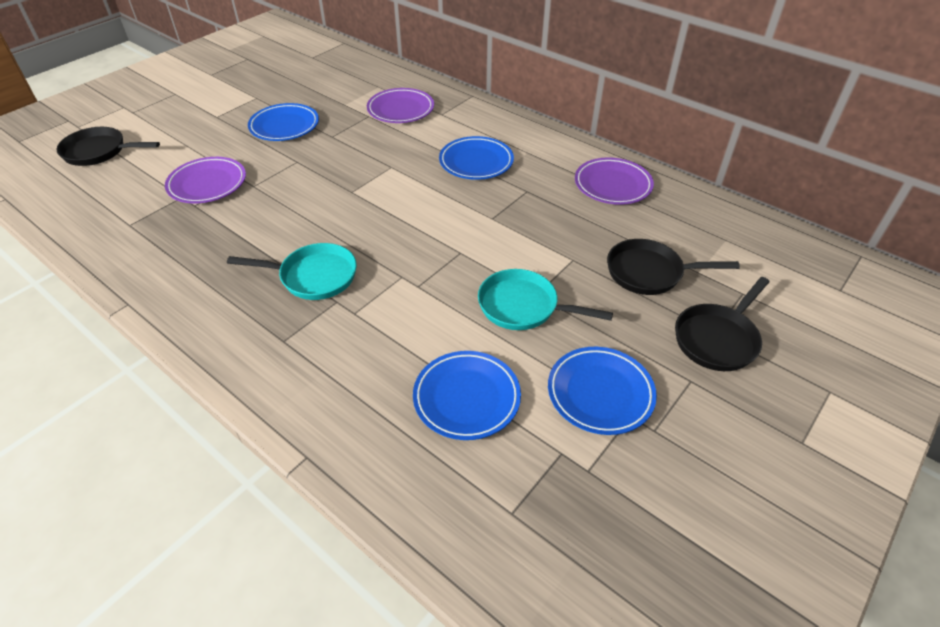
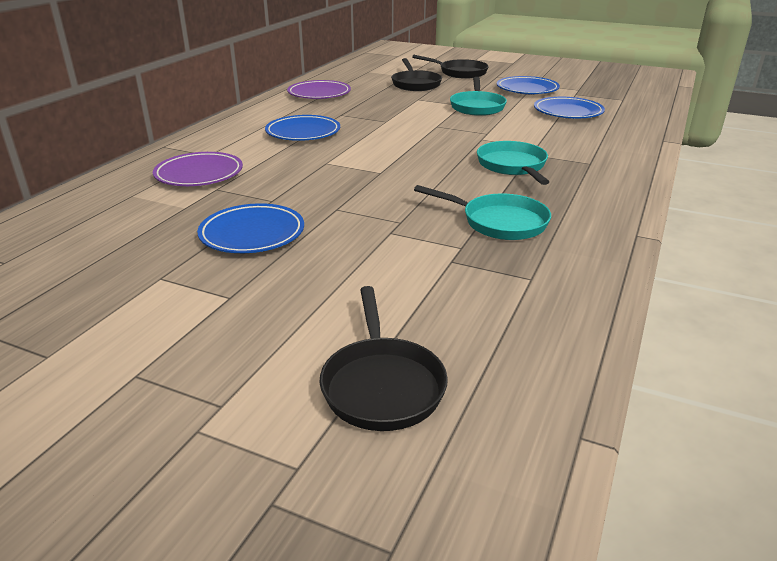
camera: 105 degrees left, 15 degrees down
purple plate [165,157,246,203] -> none
none -> turquoise pan [414,185,551,240]

